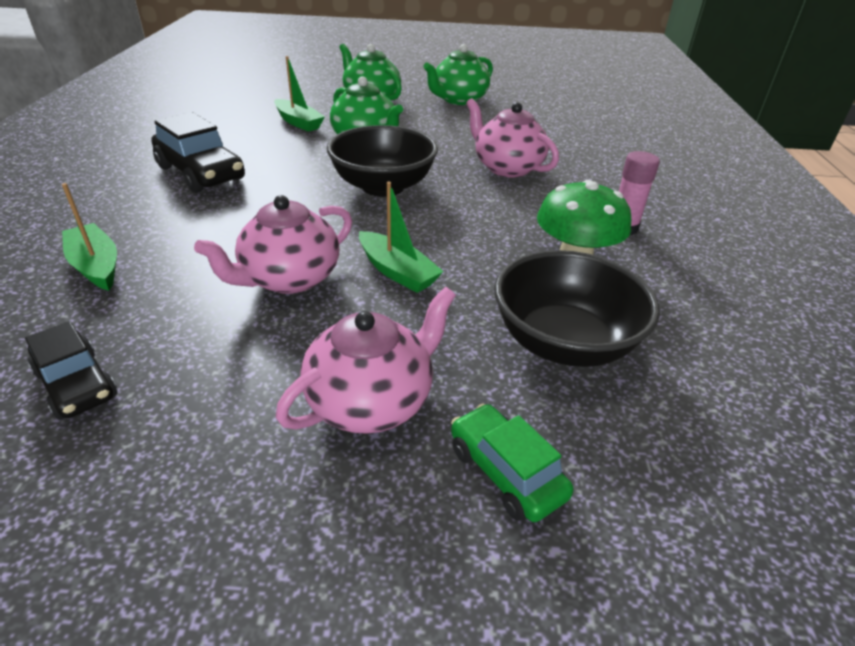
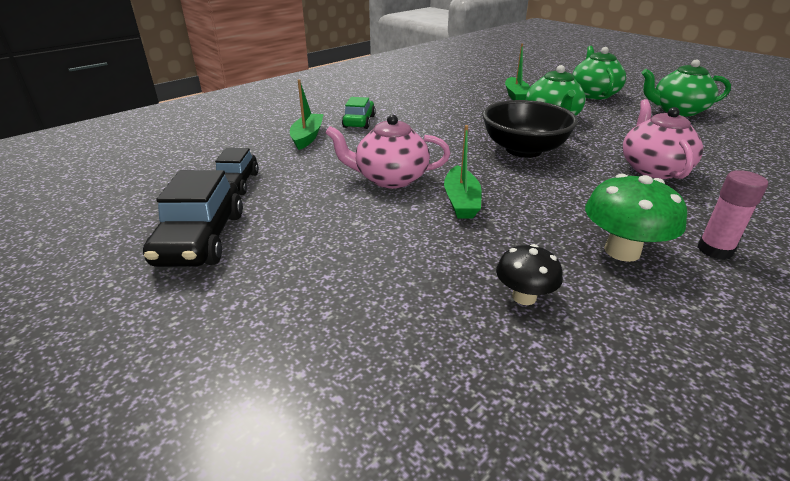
camera: 45 degrees right, 5 degrees down
black car [151,112,245,193] -> black car moved to [143,170,243,267]
pink teapot [275,287,456,434] -> none
green car [451,403,573,522] -> green car moved to [342,97,376,129]
black bowl [494,250,660,367] -> black mushroom [496,244,563,305]

